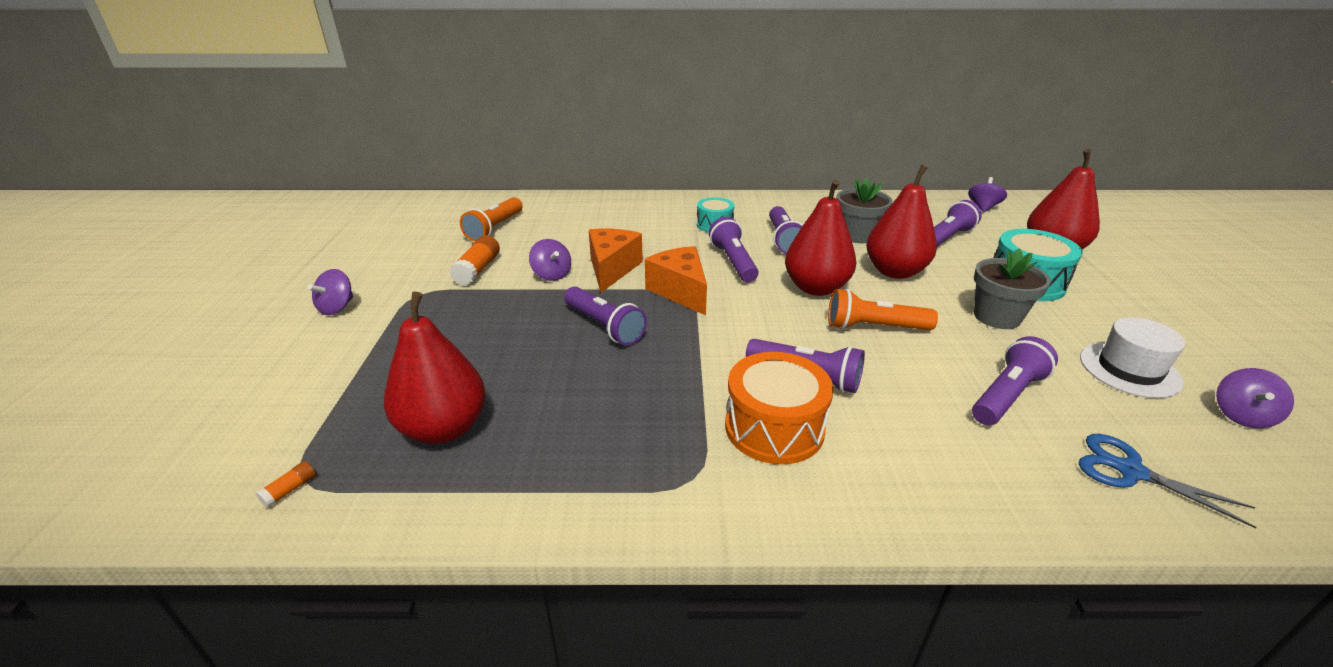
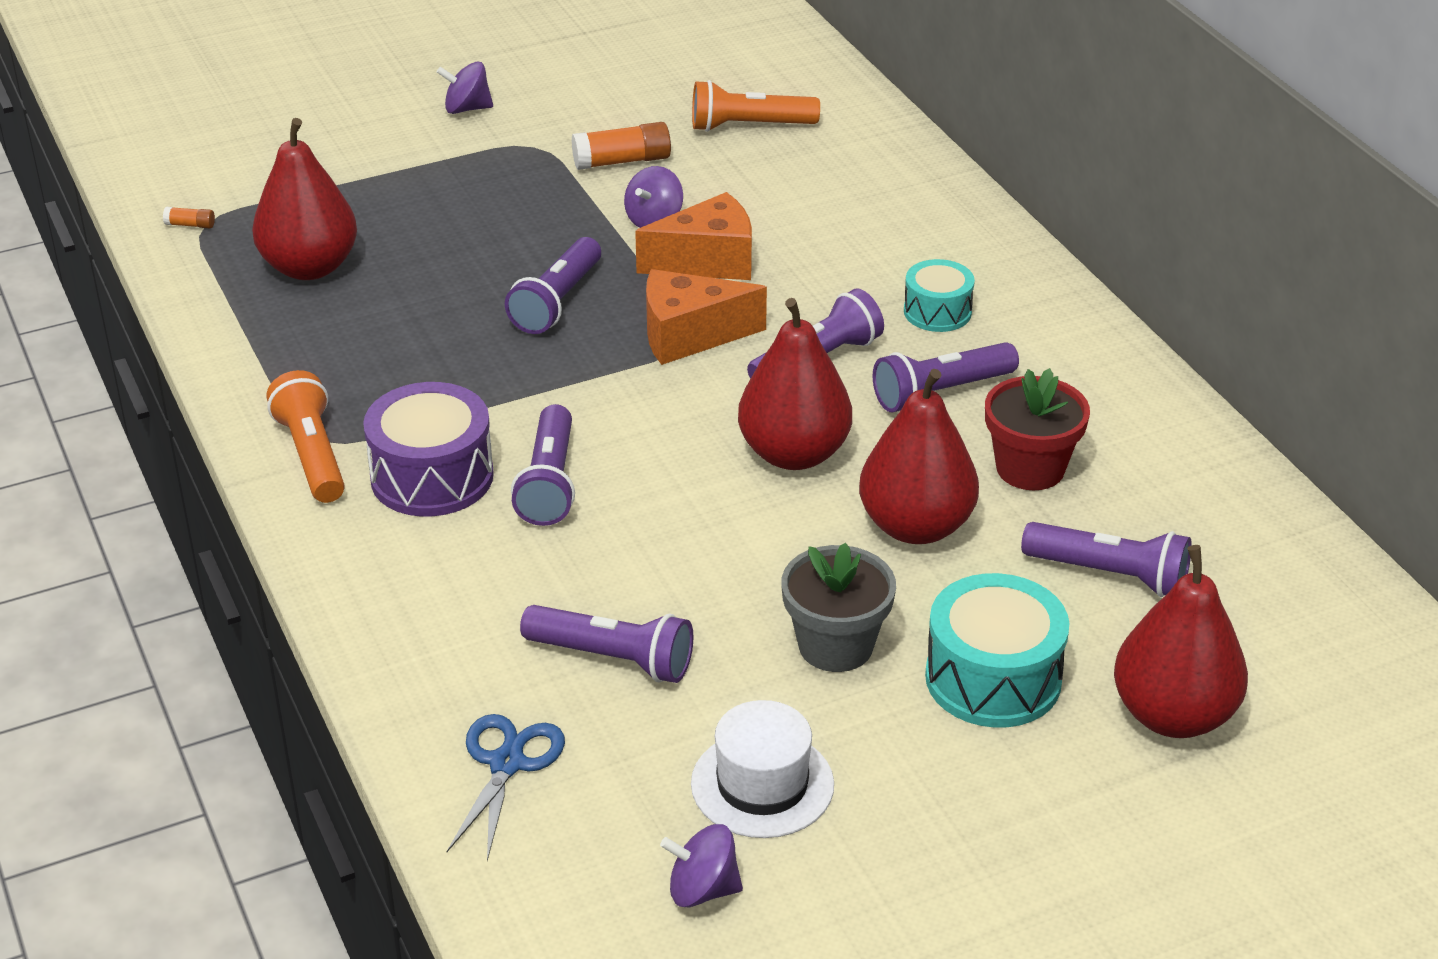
camera: 65 degrees right, 5 degrees up
orange cheese [645,246,707,315] -> orange cheese turned 135 degrees counterclockwise [646,269,767,365]
orange drum [725,352,834,464] -> purple drum [363,382,494,517]
orange flashlight [828,289,938,330] -> orange flashlight moved to [267,370,345,503]
grey flower pot [836,178,893,243] -> red flower pot [985,368,1090,490]
purple spinning top [968,177,1007,212] -> none

